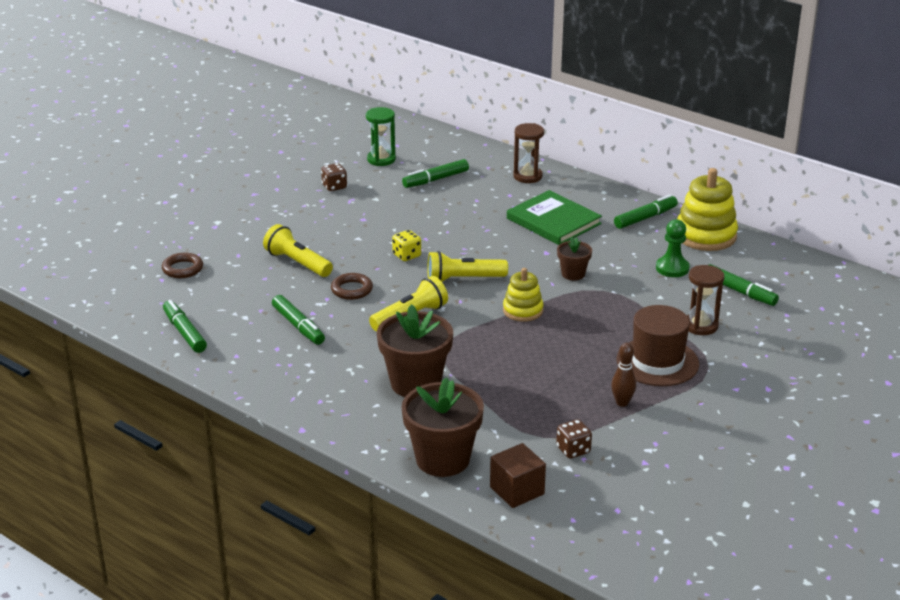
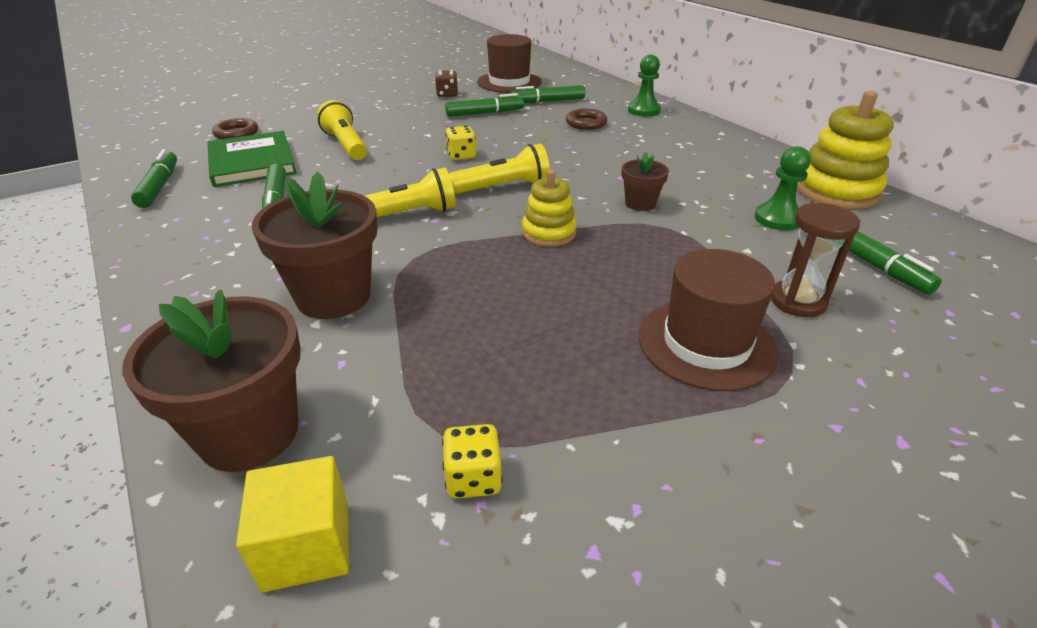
camera: 20 degrees right, 5 degrees up
brown ring [331,273,373,300] -> brown ring moved to [566,109,608,130]
green hourglass [366,107,396,166] -> brown hat [477,34,542,93]
yellow flashlight [427,251,508,282] -> yellow flashlight turned 150 degrees clockwise [449,143,550,194]
brown cube [490,443,546,508] -> yellow cube [236,456,349,592]
green book [507,190,602,245] -> green book moved to [207,131,297,187]
brown hourglass [513,123,544,183] -> green pawn [628,54,661,117]
brown dice [556,419,592,459] -> yellow dice [442,424,503,499]
brown bowling pin [611,343,636,407] -> none
green marker [614,194,678,229] -> green marker moved to [445,93,524,117]

